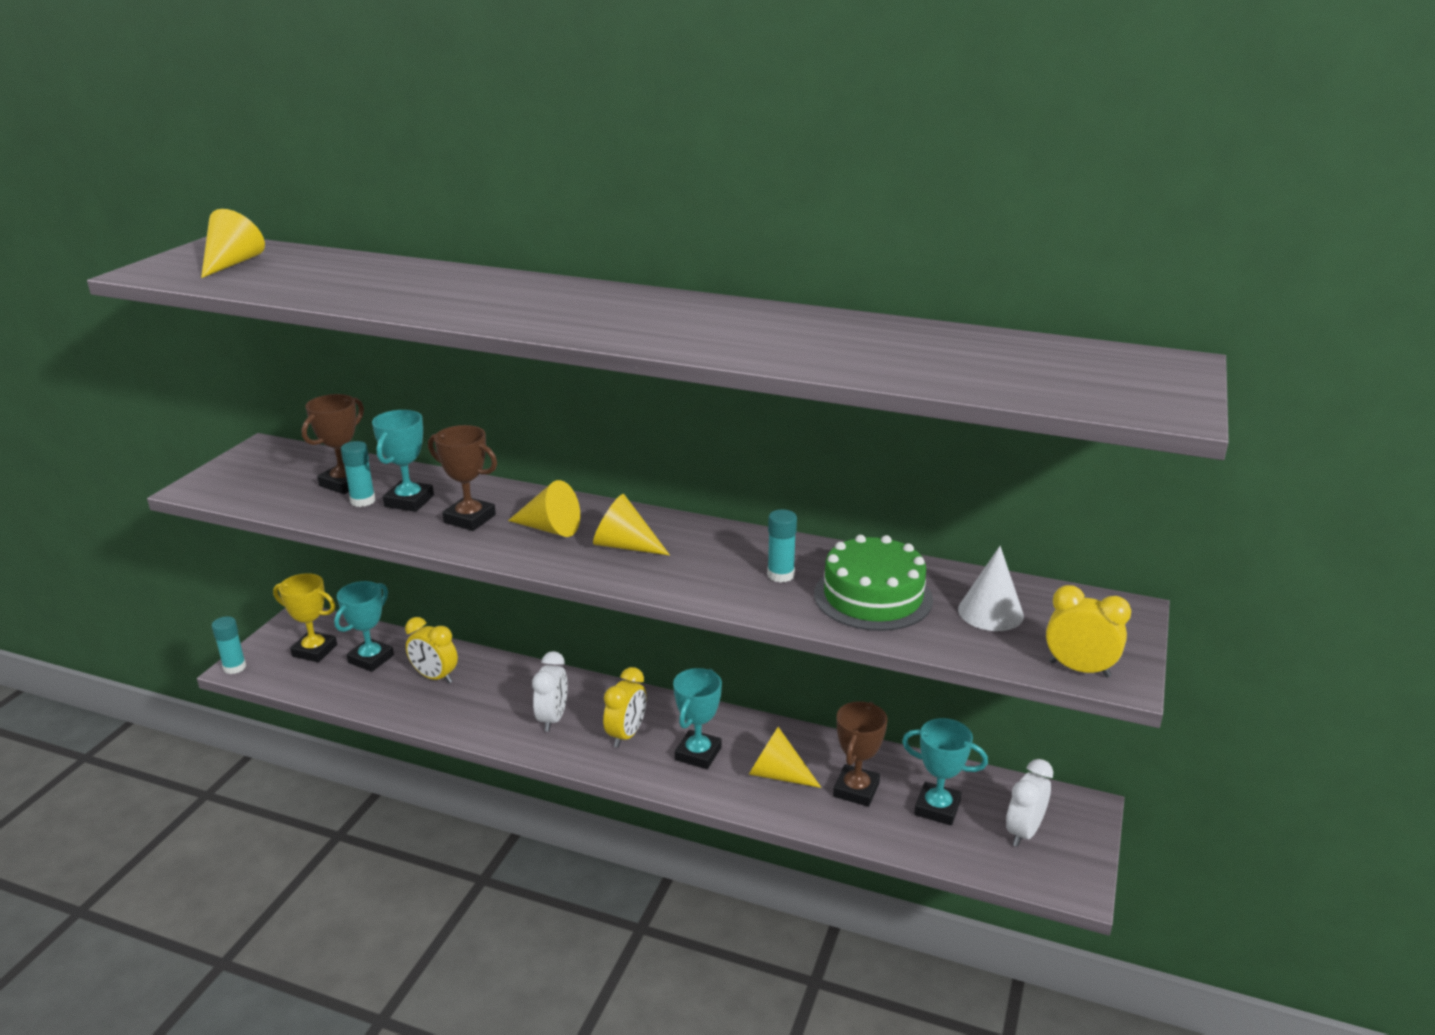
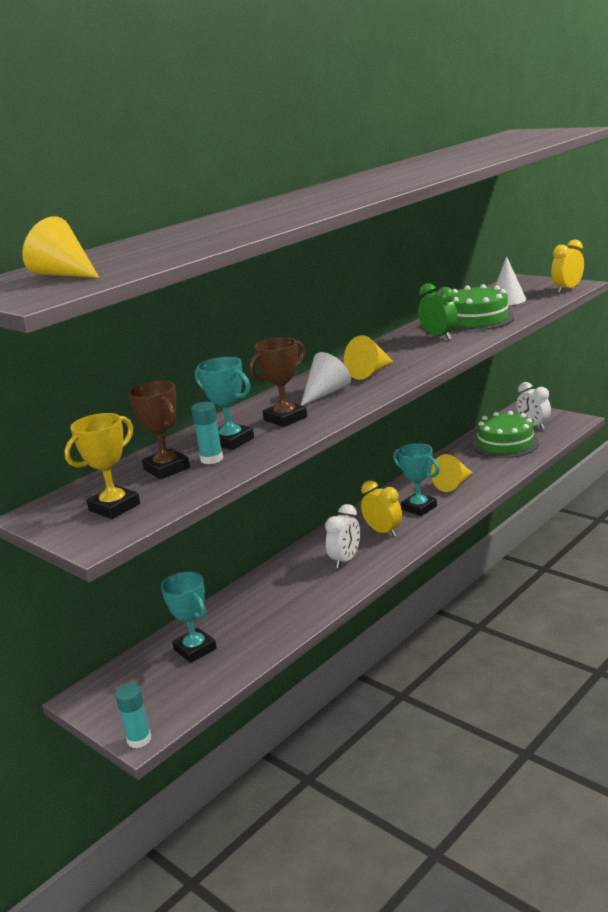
camera: 65 degrees left, 5 degrees down
yellow trophy [273,573,337,662] -> yellow trophy moved to [64,413,140,519]
yellow clock [405,617,458,683] -> none
yellow cone [508,480,580,537] -> white cone [301,352,351,406]
white clock [532,651,568,732] -> white clock turned 90 degrees clockwise [325,504,360,568]
turquoise glue stick [767,509,797,583] -> green clock [418,283,458,340]
brown trophy [833,701,888,807] -> none
turquoise trophy [902,718,988,826] -> green cake [473,411,539,458]

